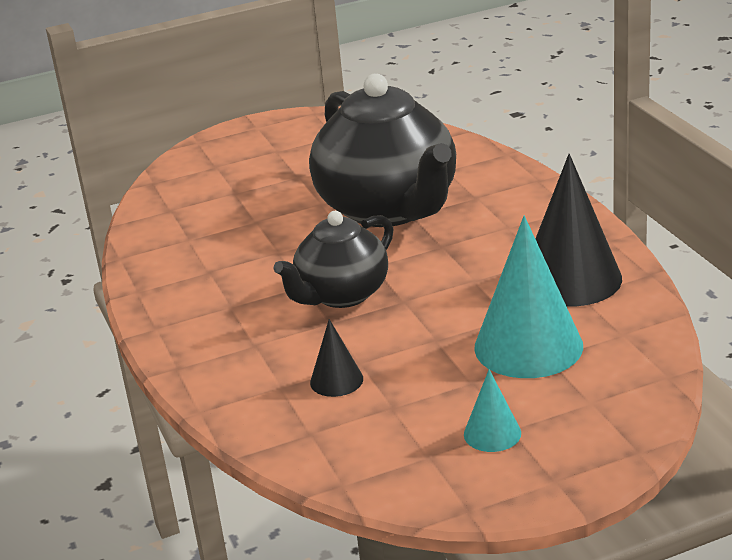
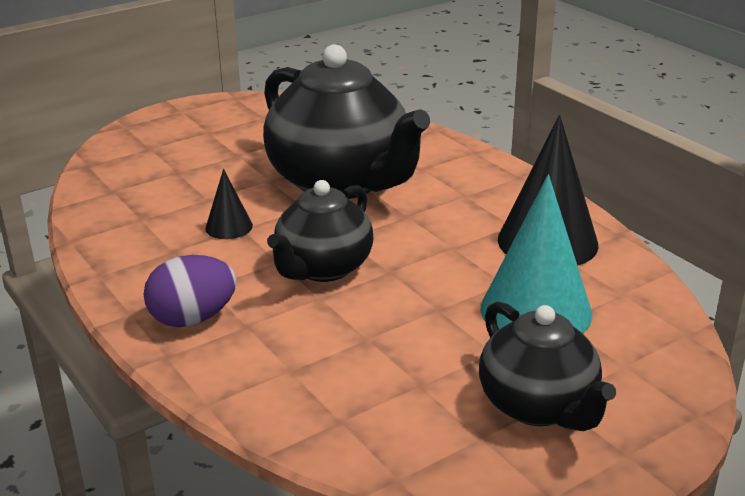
camera: 15 degrees left, 0 degrees up
black cone [310,319,363,397] -> black cone moved to [205,169,253,239]
turquoise cone [464,369,521,452] -> black teapot [479,302,616,431]
none -> purple egg [144,255,237,327]

